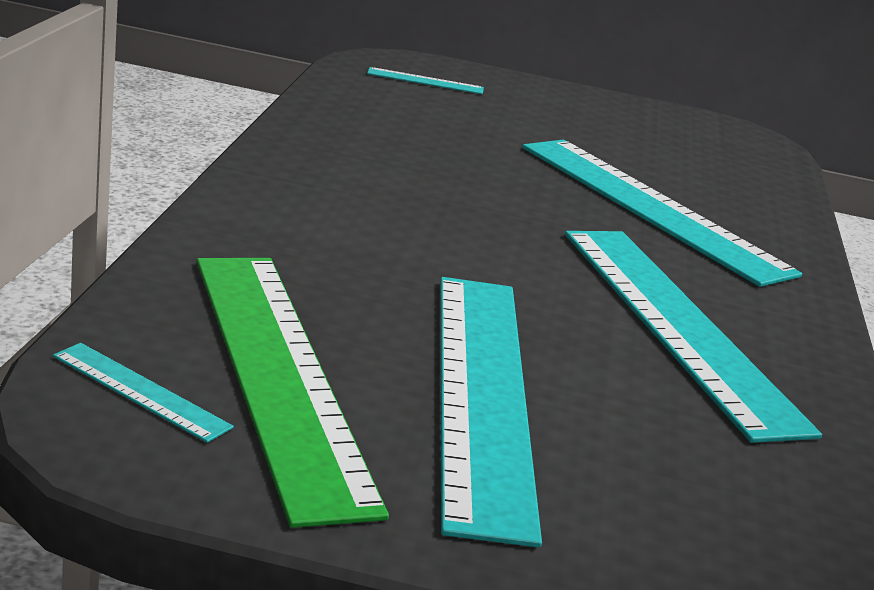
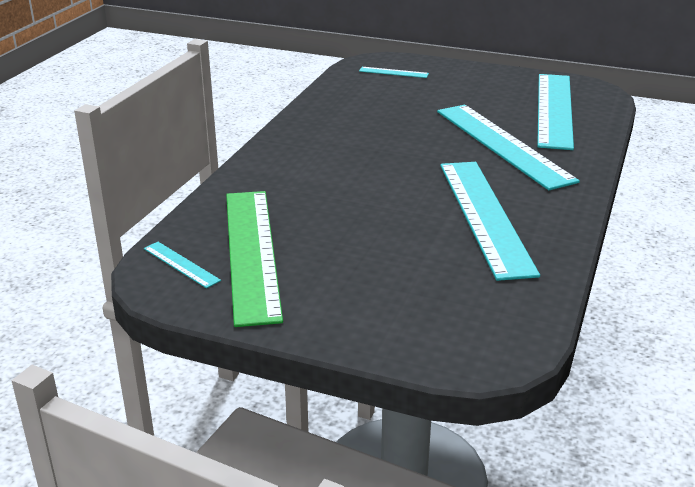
camera: 15 degrees right, 5 degrees up
turquoise ruler [440,277,542,547] -> turquoise ruler moved to [537,74,574,150]

